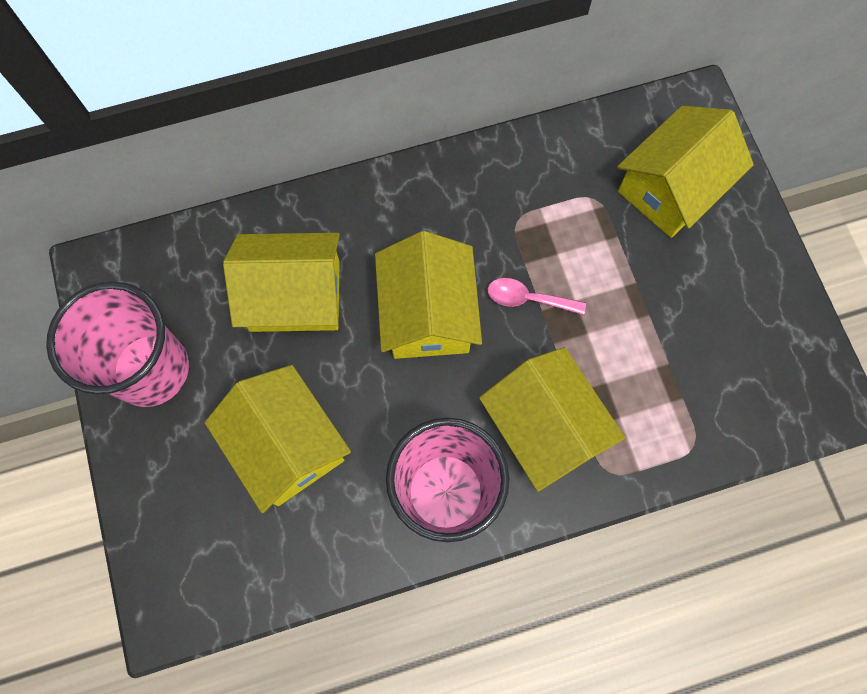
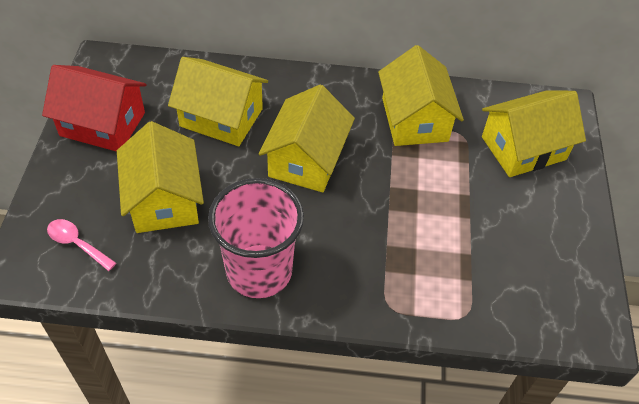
camera: 20 degrees right, 20 degrees down
pink cup [46,282,189,407] -> red house [42,65,146,152]
yellow house [479,347,625,492] -> yellow house moved to [378,45,464,146]
pink spoon [488,278,586,315] -> pink spoon moved to [47,219,116,271]

